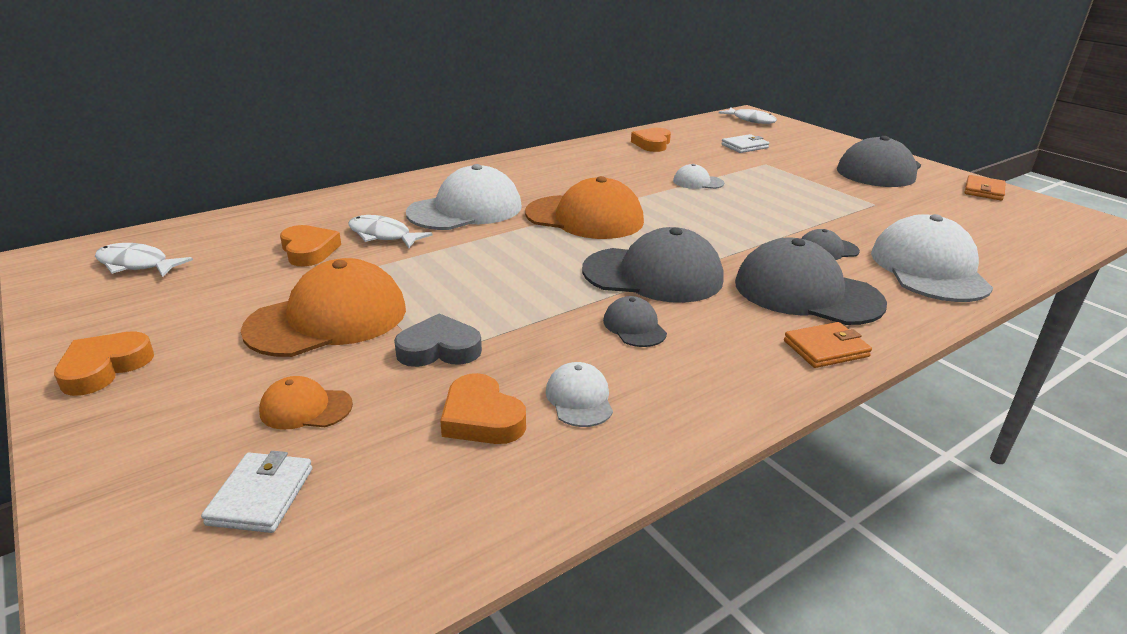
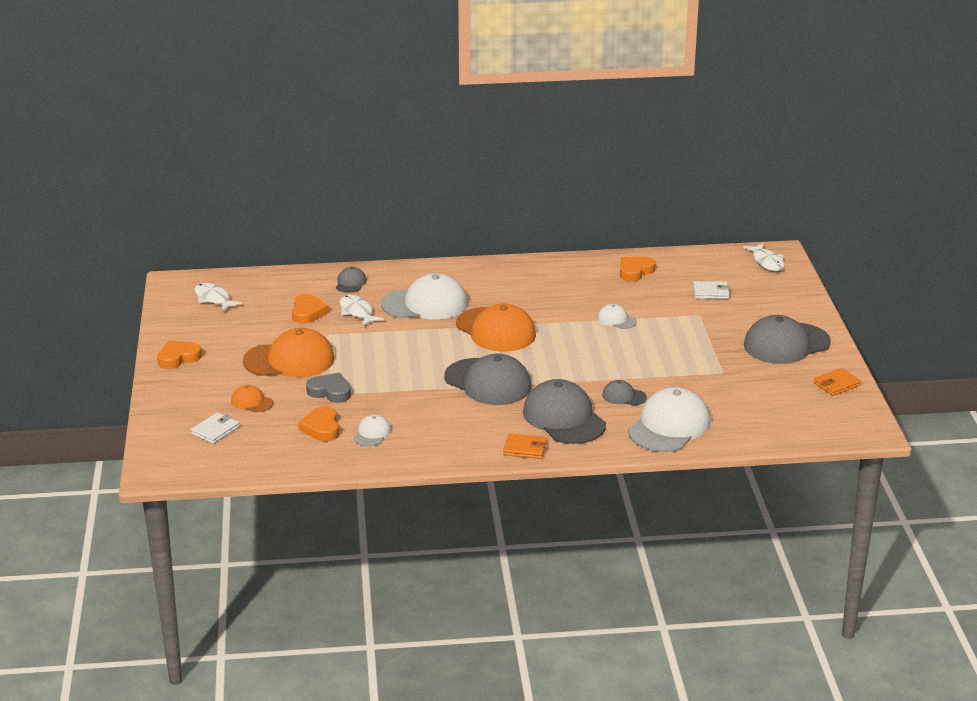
camera: 30 degrees right, 0 degrees up
grey cap [603,296,667,347] -> grey cap moved to [336,267,367,293]

